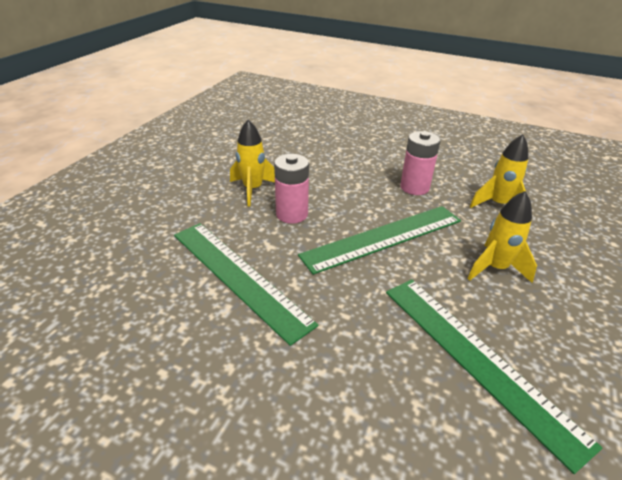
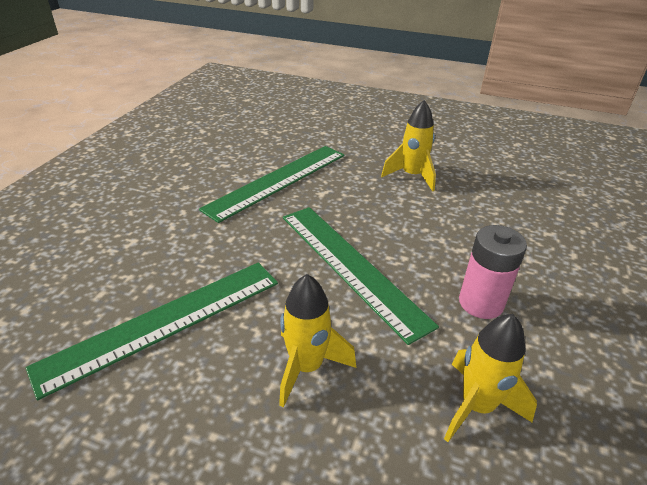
camera: 85 degrees right, 0 degrees up
pink battery [274,154,309,224] -> none

